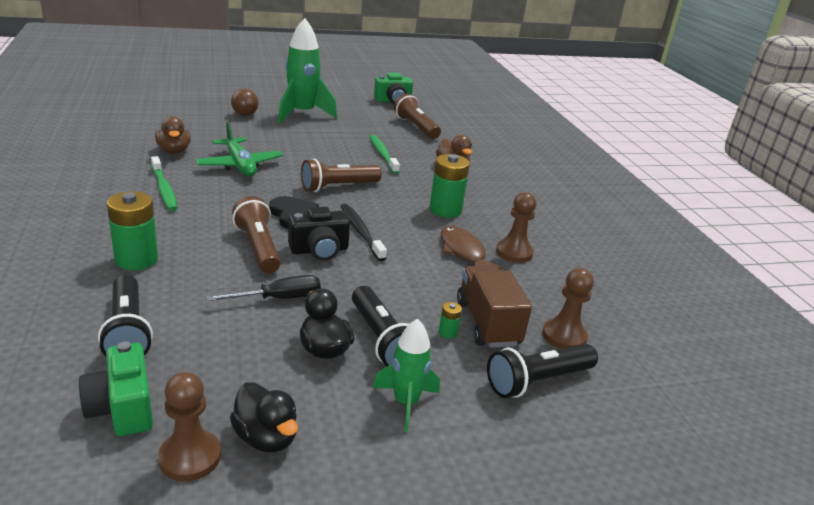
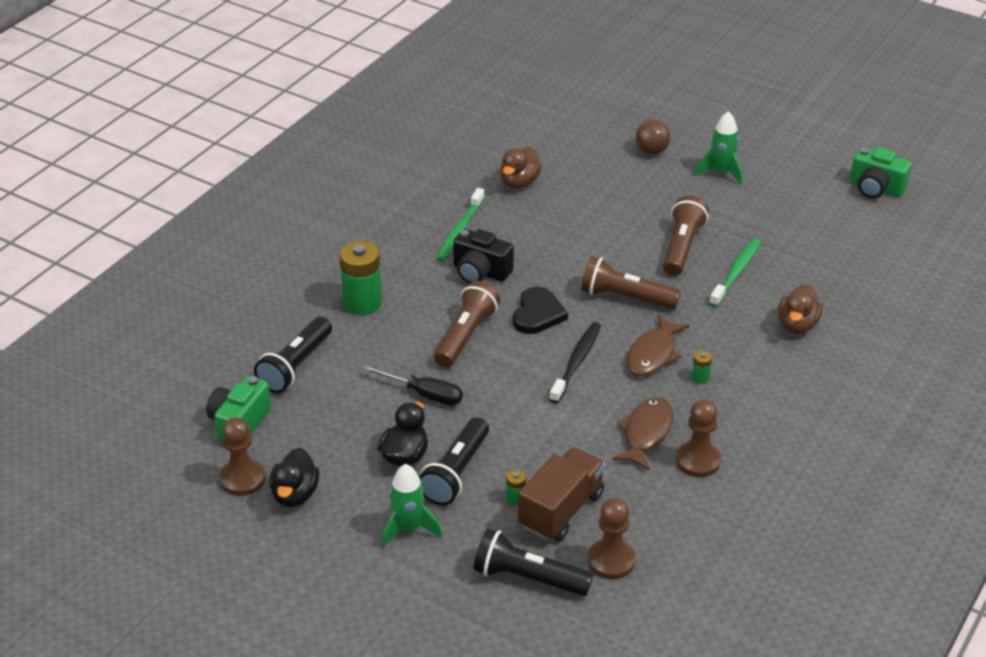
camera: 50 degrees right, 10 degrees up
green plane [195,122,283,176] -> none
green rocket [278,18,337,123] -> green rocket [695,111,742,185], size x0.57
black camera [288,207,350,261] -> black camera moved to [453,229,514,283]
brown flashlight [394,94,441,139] -> brown flashlight moved to [663,196,709,276]
green battery [429,154,470,218] -> green battery [692,350,712,384], size x0.44
none -> brown fish [626,314,690,376]

